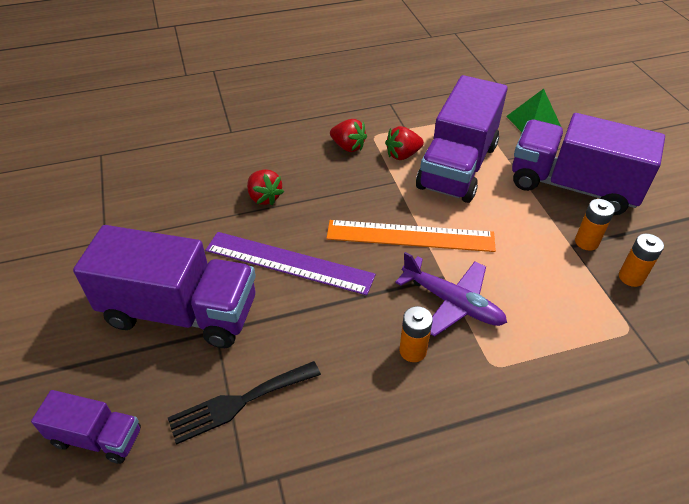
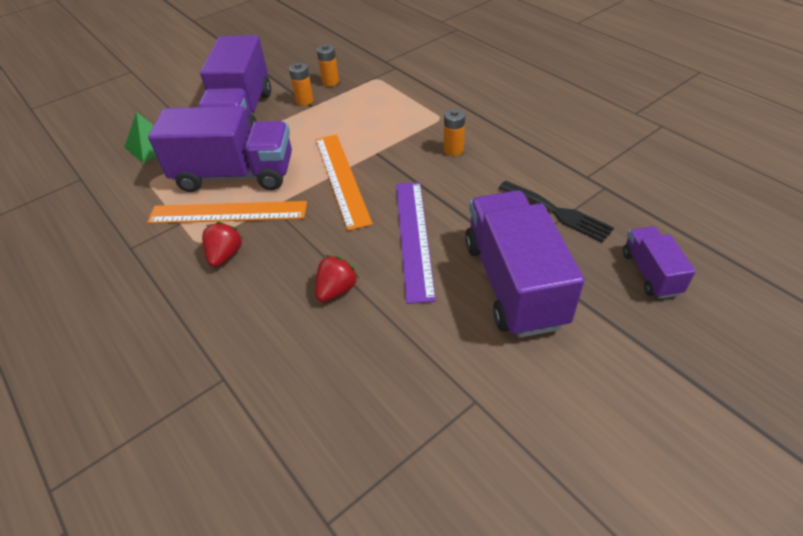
camera: 110 degrees left, 0 degrees up
red strawberry [385,126,424,160] -> orange ruler [147,201,307,224]
purple plane [395,252,507,337] -> none

